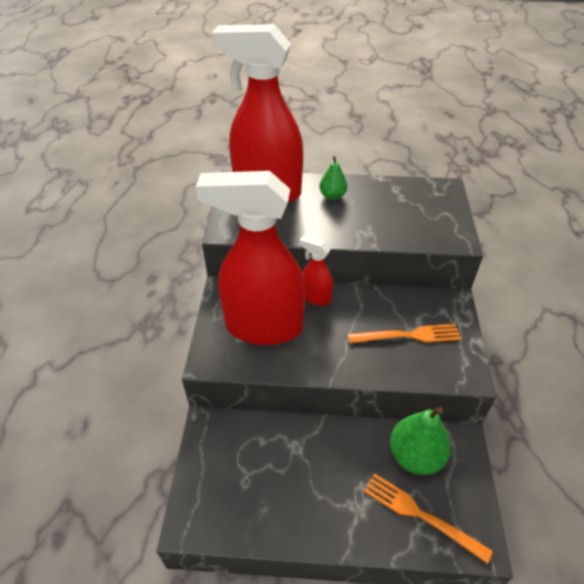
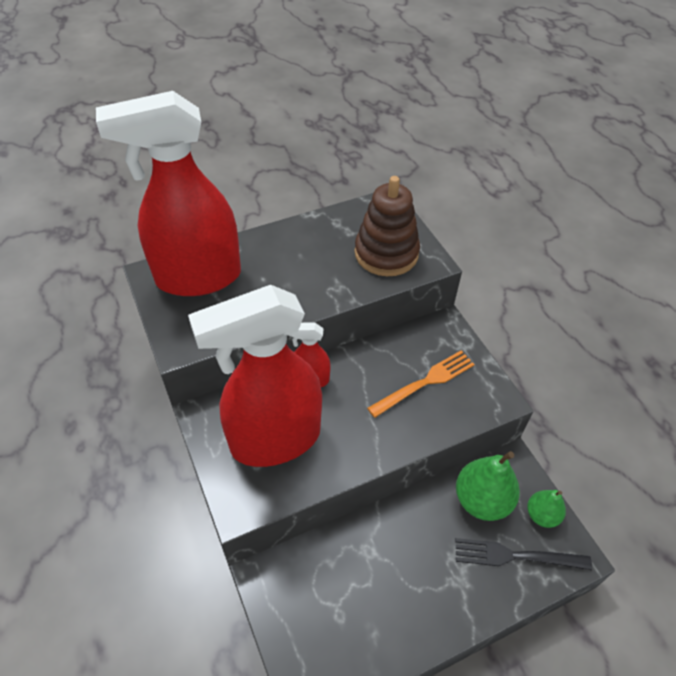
camera: 30 degrees left, 5 degrees up
green pear [319,156,347,200] -> green pear moved to [527,490,566,528]
orange fork [364,473,493,564] -> black fork [456,538,592,570]
none -> brown stacking toy [354,176,420,276]

